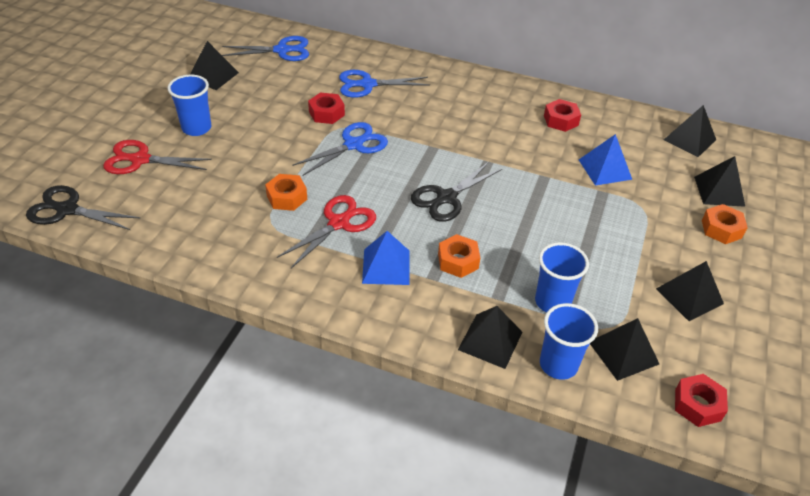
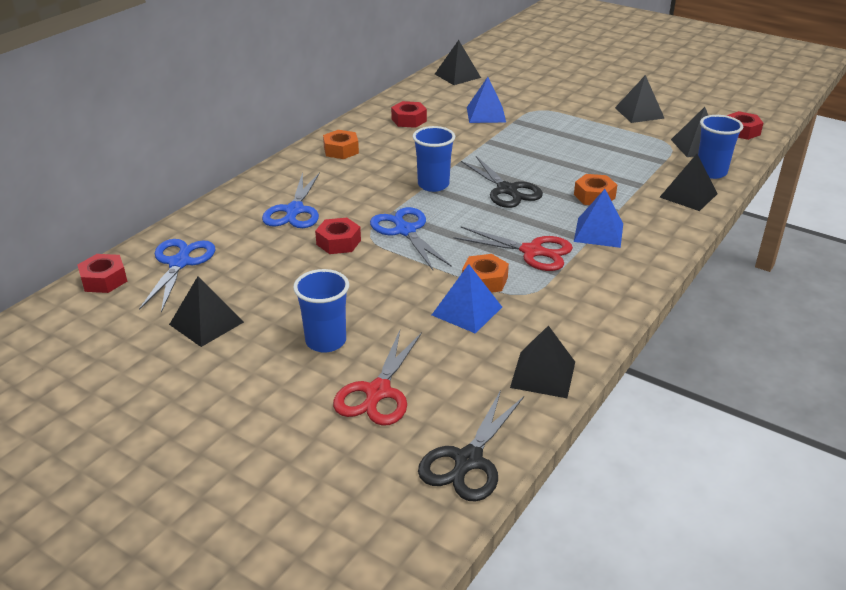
camera: 75 degrees left, 10 degrees down
red scissors [277,195,376,268] -> red scissors turned 150 degrees clockwise [453,226,573,271]
blue cup [535,242,589,312] -> blue cup moved to [413,126,455,192]
black pyramid [694,156,745,207] -> black pyramid moved to [510,325,575,398]
orange nut [702,204,748,244] -> orange nut moved to [323,130,359,159]
none -> red nut [77,254,127,293]
none -> blue pyramid [432,264,502,334]

